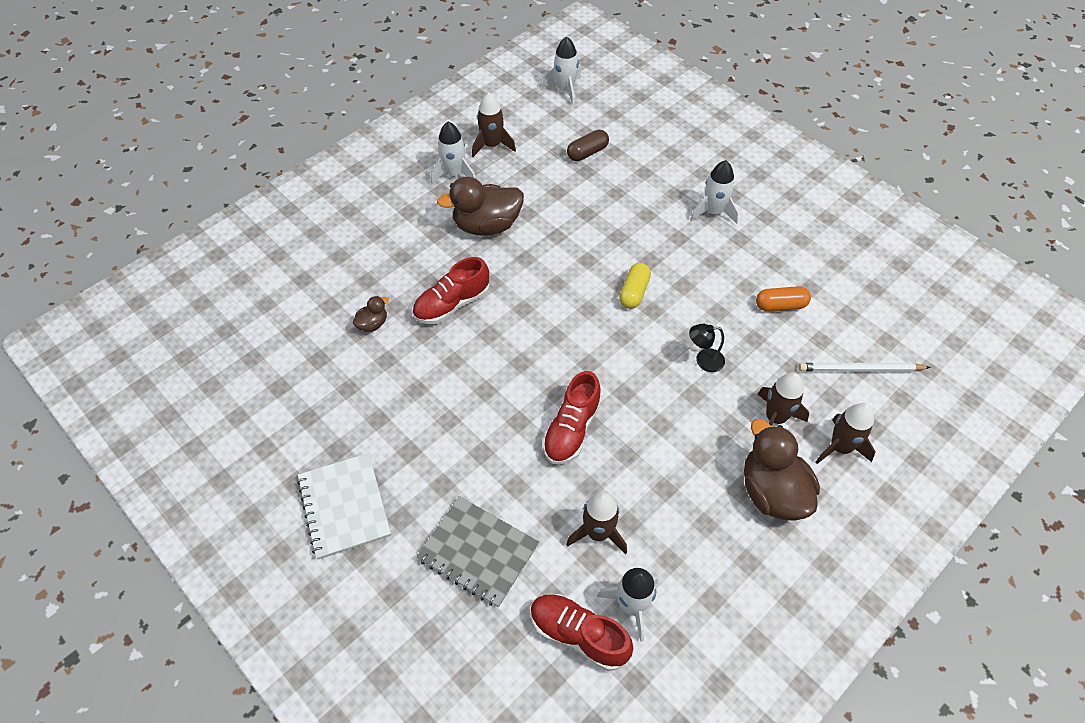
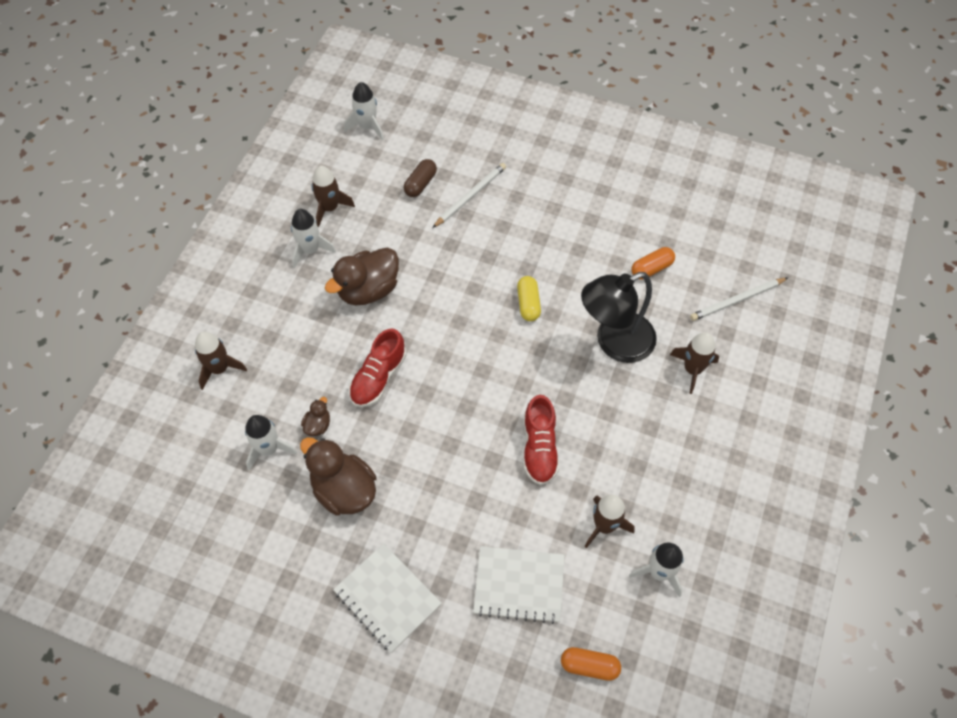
camera: 25 degrees left, 5 degrees up
grey notebook [416,496,539,608] -> white notebook [473,546,565,624]
red shoe [530,594,633,671] -> none
black lamp [689,324,725,372] -> black lamp [581,272,657,363], size x2.32
white rocket [690,160,739,224] -> white rocket moved to [245,415,297,471]
brown duck [744,419,820,521] -> brown duck moved to [300,437,376,515]
brown rocket [816,403,876,464] -> brown rocket moved to [195,331,247,390]
none -> white pencil [432,163,506,228]
none -> orange capsule [561,647,621,681]

